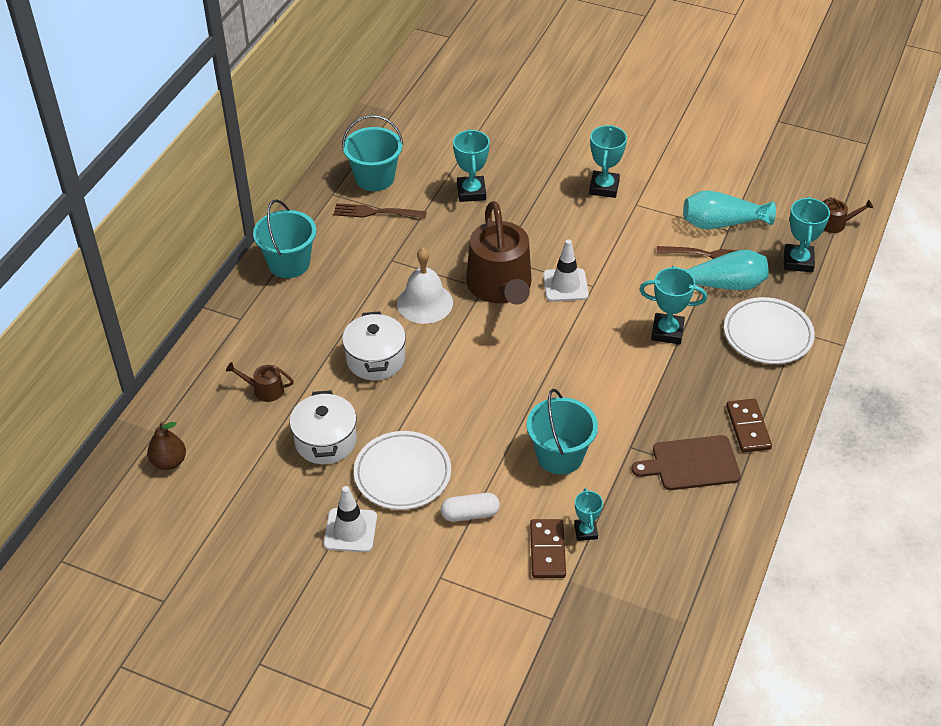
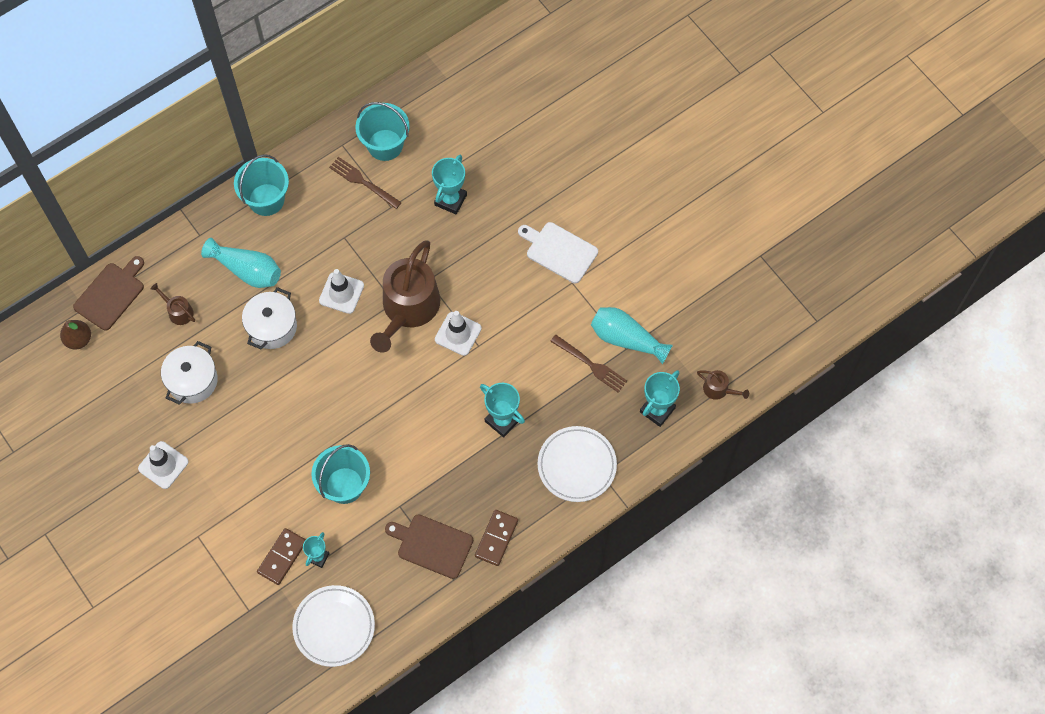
camera: 30 degrees right, 20 degrees up
white plate [354,431,451,510] -> white plate moved to [292,585,375,667]
white bell [397,248,453,324] -> white traffic cone [319,269,364,314]
white capsule [441,493,500,522] -> none
turquoise trophy [589,125,627,198] -> white cutting board [518,222,598,284]
turquoise vase [672,250,769,290] -> turquoise vase moved to [201,238,281,288]
none -> brown cutting board [73,256,144,331]

